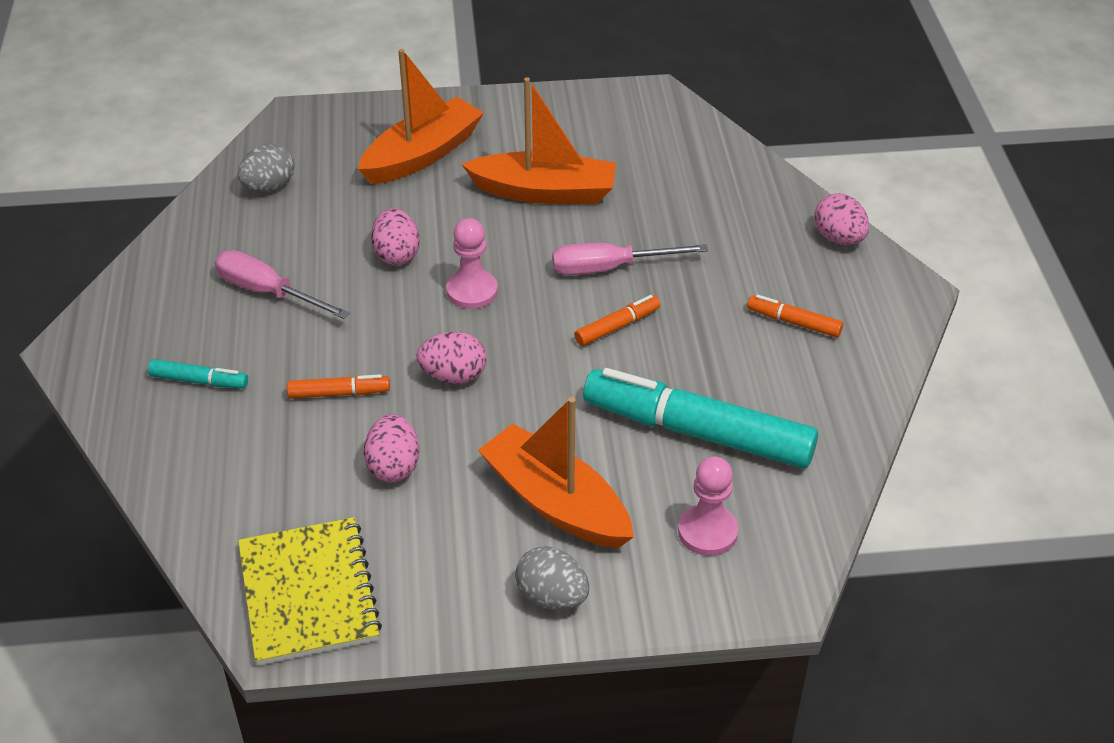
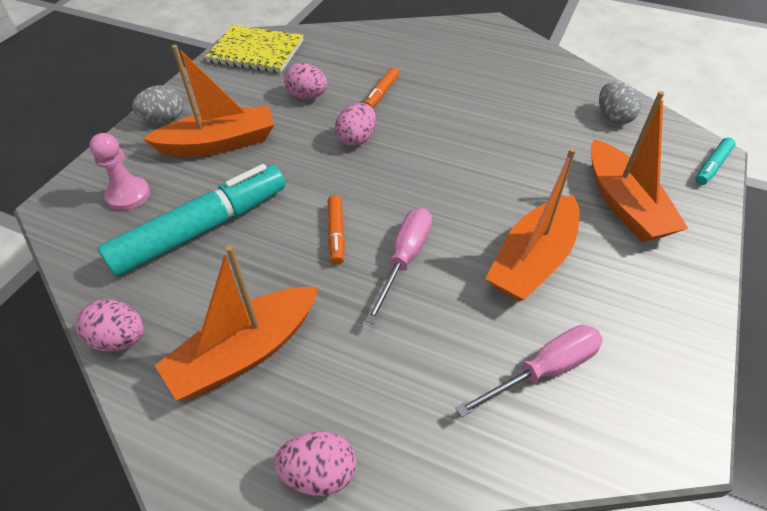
camera: 120 degrees right, 5 degrees up
turquoise marker [148,359,248,389] -> turquoise marker moved to [695,138,735,185]
pink screwdriver [215,250,350,319] -> pink screwdriver moved to [455,325,603,417]
pink egg [371,208,420,265] -> pink egg moved to [76,299,144,351]
pink pawn [446,218,498,309] -> none
orange marker [747,294,843,338] -> orange boat [155,245,318,401]

